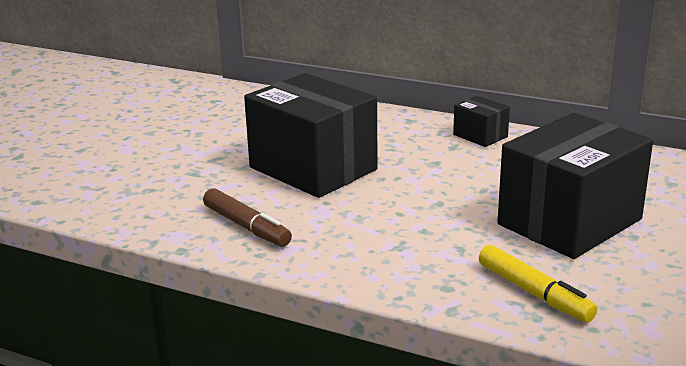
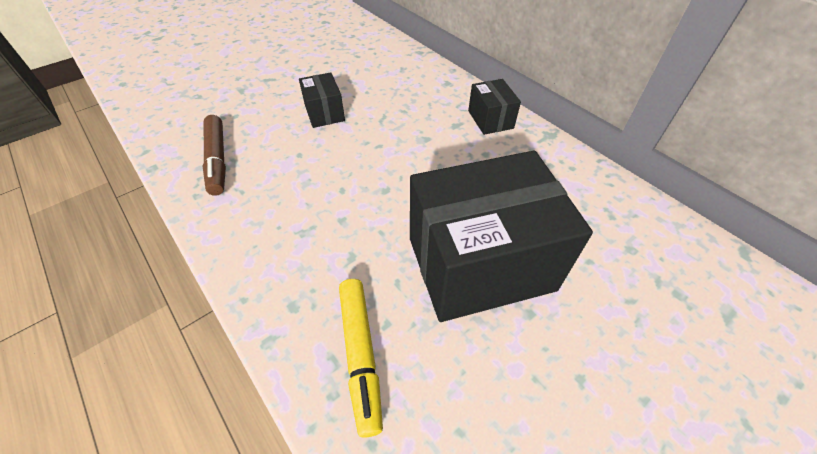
camera: 25 degrees right, 25 degrees up
black box [244,73,378,198] -> black box [299,72,345,128], size x0.45

